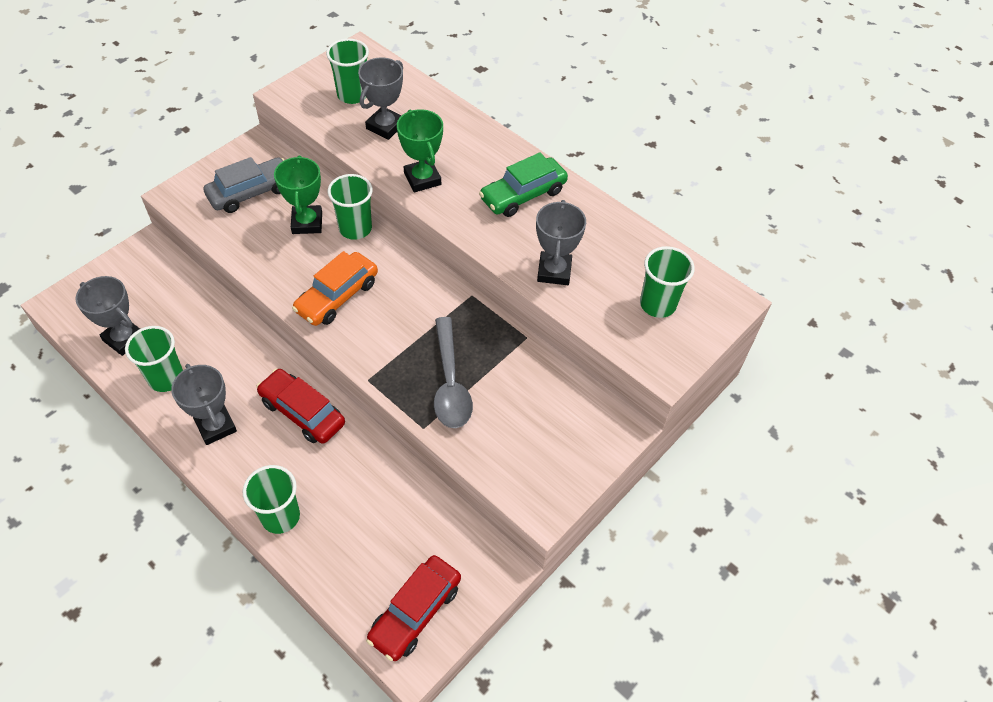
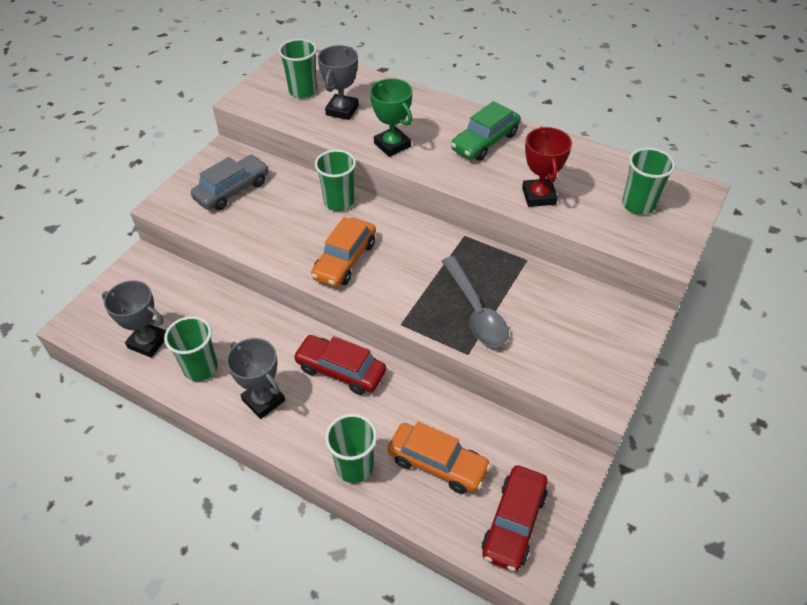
camera: 10 degrees left, 5 degrees down
green trophy [274,155,322,234] -> none
grey trophy [536,200,586,285] -> red trophy [522,127,572,207]
none -> orange car [388,422,491,494]

